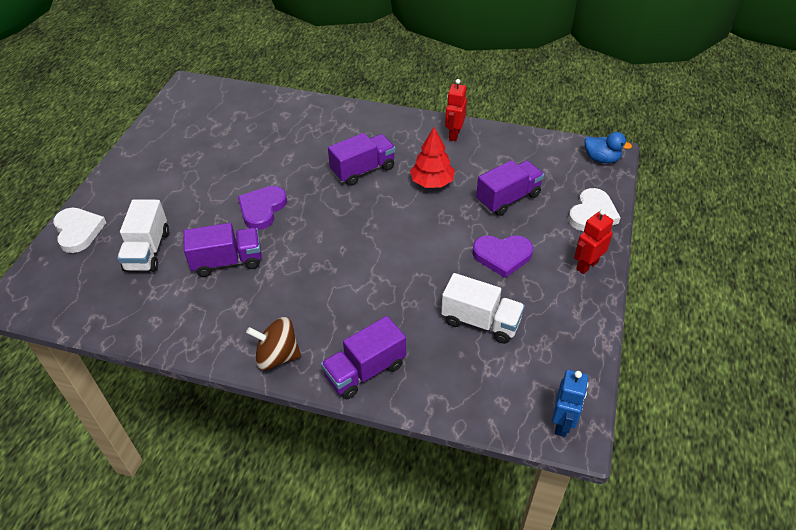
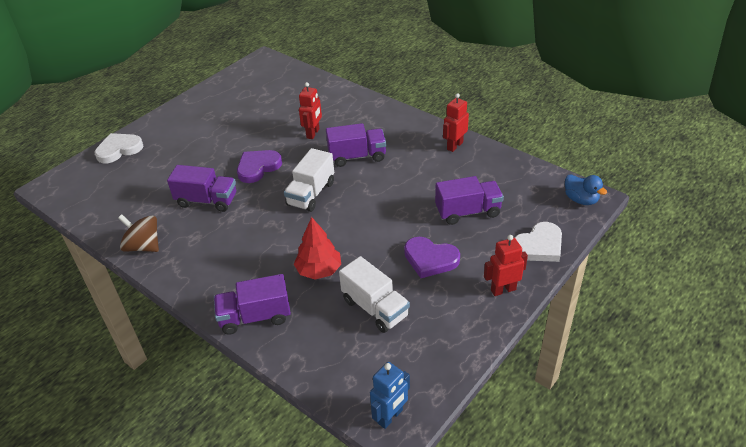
camera: 25 degrees right, 5 degrees down
white heart [53,208,106,253] -> white heart turned 120 degrees counterclockwise [95,133,143,163]
white truck [117,200,169,272] -> white truck moved to [284,148,334,212]
brown spinning top [246,317,301,370] -> brown spinning top moved to [118,214,159,252]
red tree [410,127,455,188] -> red tree moved to [294,217,341,279]
none -> red robot [299,82,322,139]

